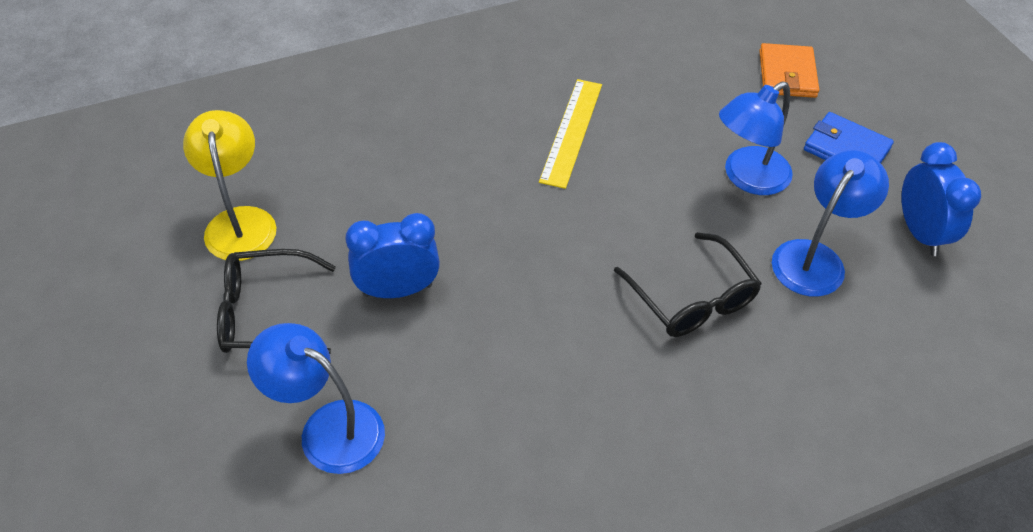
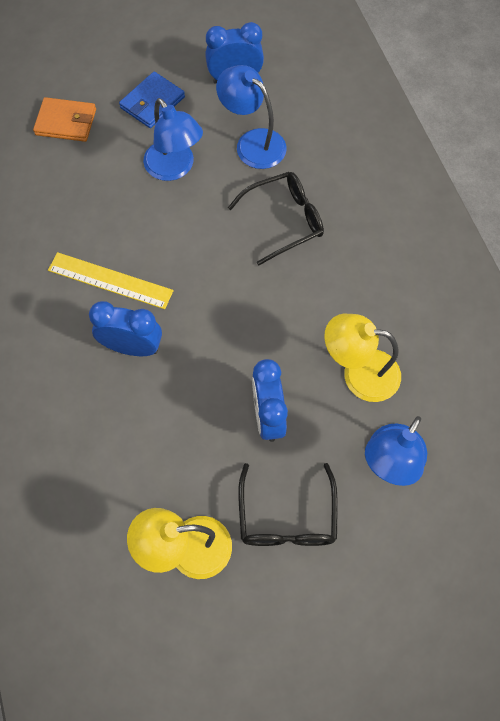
camera: 85 degrees left, 15 degrees up
none -> blue clock [89,301,162,356]
none -> yellow lamp [324,314,401,402]

